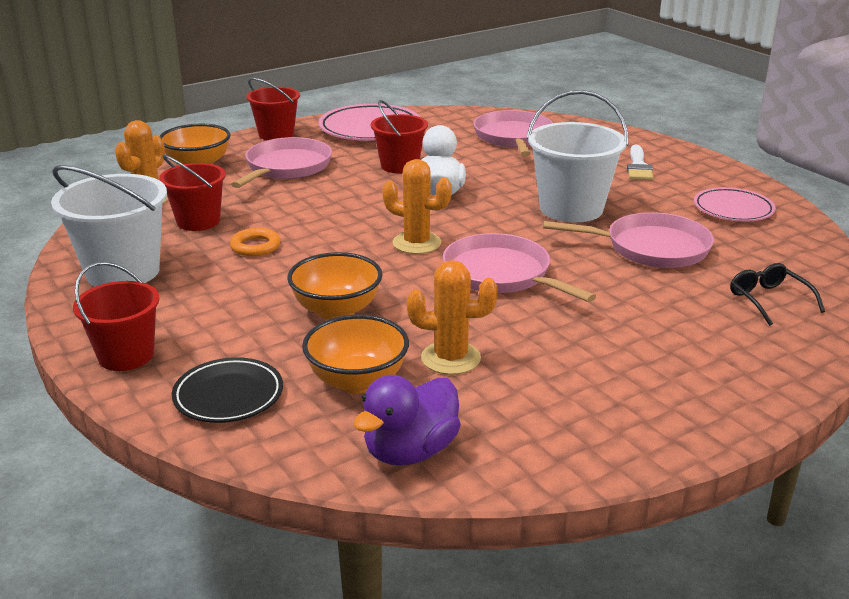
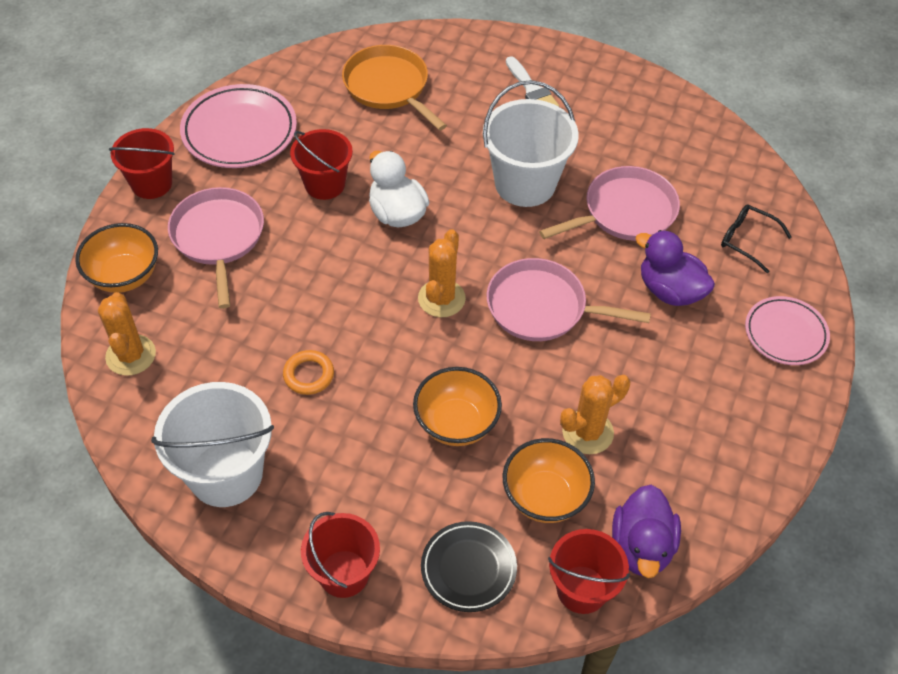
camera: 35 degrees left, 25 degrees up
red bucket [159,155,226,231] -> red bucket moved to [548,529,630,614]
orange cactus [382,159,452,254] -> orange cactus turned 60 degrees counterclockwise [418,229,466,317]
pink pan [473,110,553,156] -> orange pan [342,45,447,131]
pink plate [694,187,776,222] -> pink plate moved to [745,296,830,365]
none -> purple duck [635,230,715,306]

